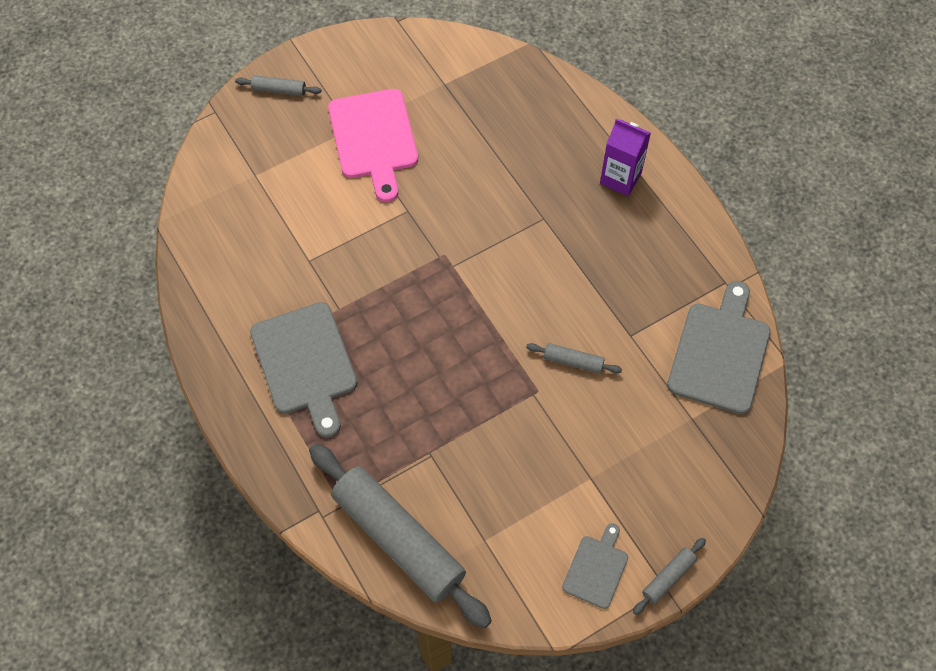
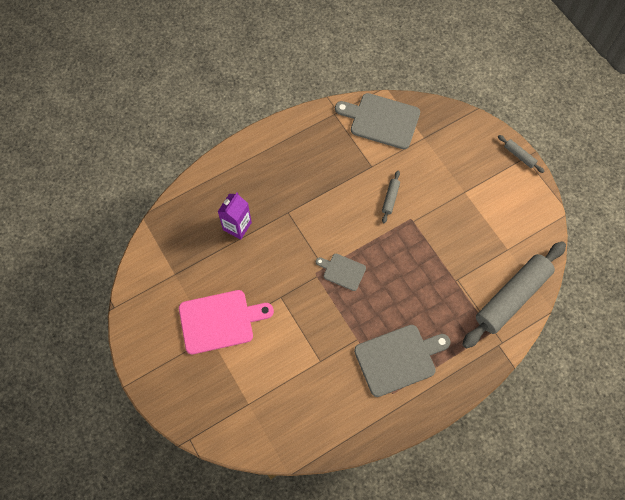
camera: 90 degrees left, 5 degrees up
grey rolling pin [235,75,322,96] -> none
grey cutting board [562,523,628,609] -> grey cutting board moved to [316,254,366,291]
purple carton [600,118,651,196] -> purple carton moved to [218,193,252,239]

